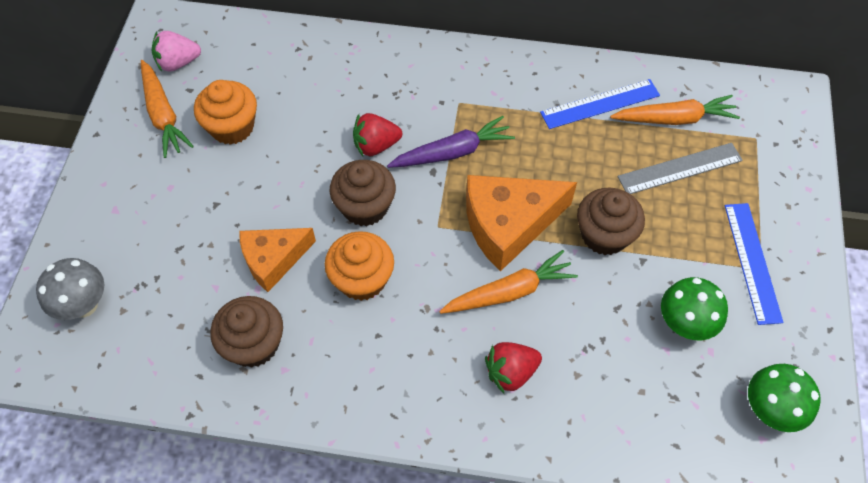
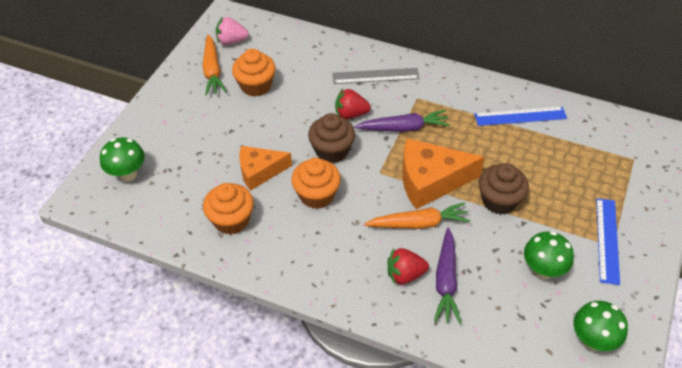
camera: 15 degrees right, 10 degrees down
grey mushroom [36,258,104,320] -> green mushroom [100,137,145,182]
brown cupcake [210,296,283,368] -> orange cupcake [203,183,254,235]
orange carrot [610,95,740,125] -> none
grey ruler [618,143,743,194] -> grey ruler moved to [332,68,420,84]
none -> purple carrot [434,228,461,324]

